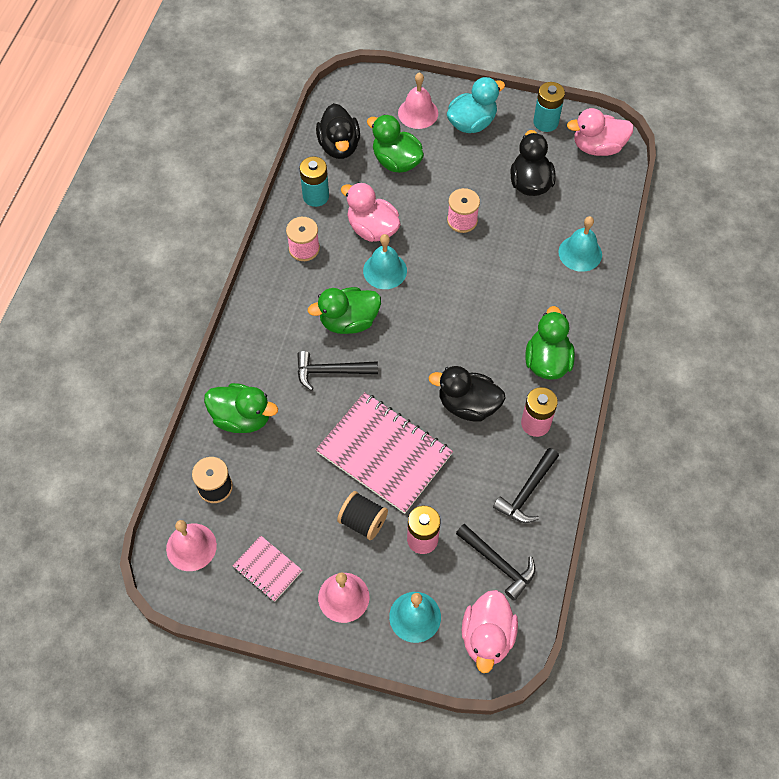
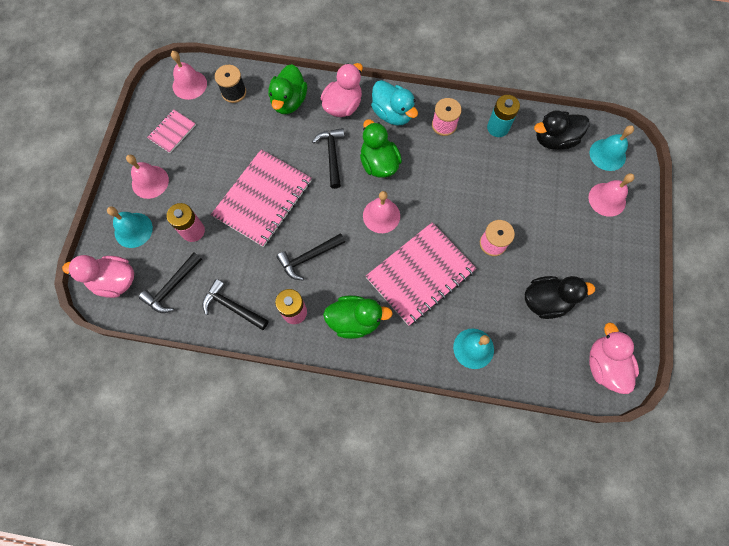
camera: 85 degrees right, 10 degrees up
black spool [337,491,388,540] -> none
pink duck [341,182,400,242] -> pink duck moved to [321,63,363,117]
turquoise bell [363,234,407,289] -> turquoise bell moved to [590,125,634,171]
green duck [367,114,424,173] -> none
black duck [429,366,506,422] -> black hammer [276,233,345,281]
turquoise duck [447,77,505,133] -> turquoise duck moved to [371,80,418,126]
turquoise battery [533,82,565,132] -> none
none -> pink bell [363,191,400,233]
none -> pink notebook [365,222,477,326]

